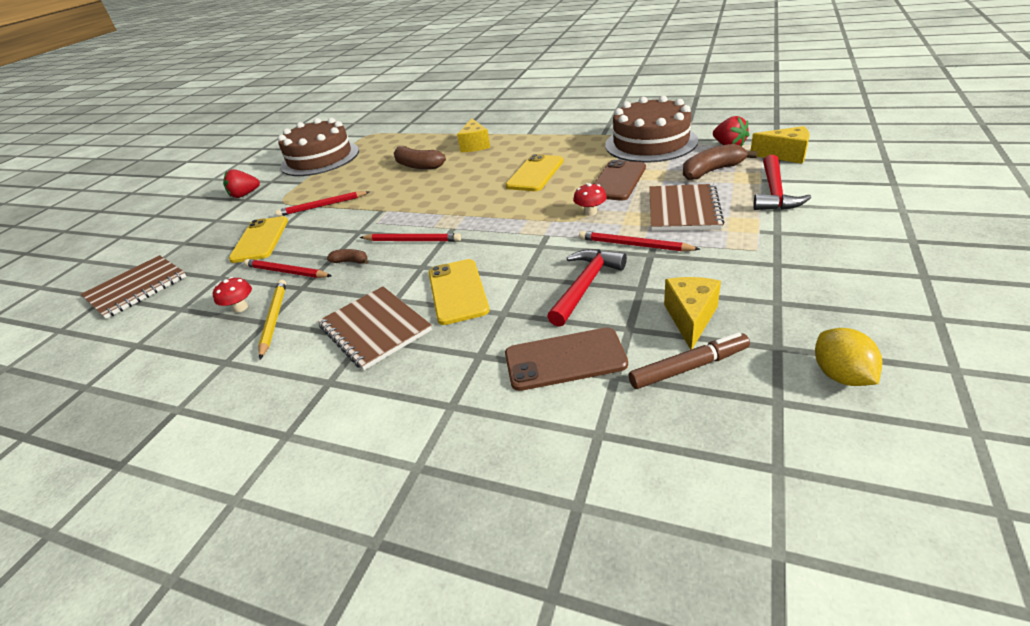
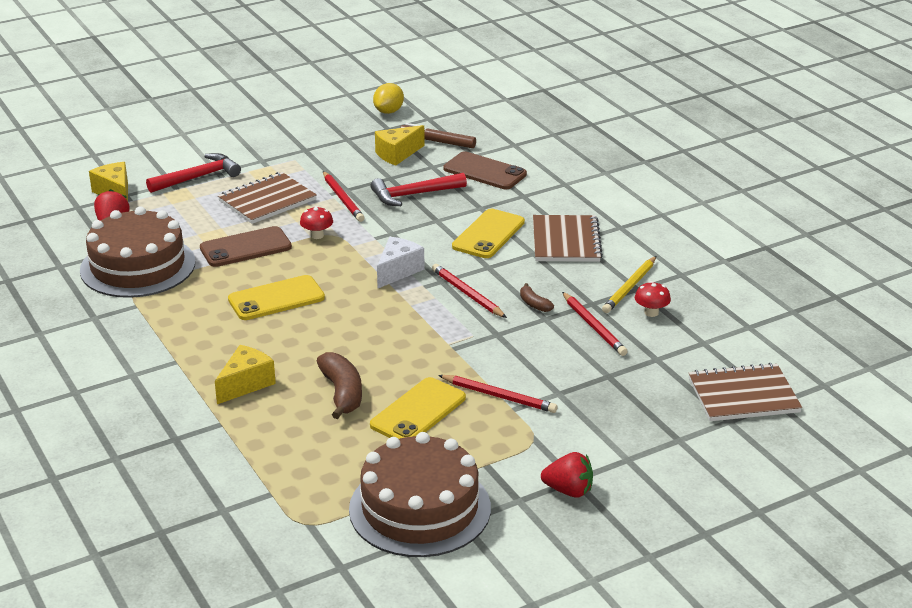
camera: 145 degrees left, 5 degrees down
yellow phone [229,216,288,263] -> yellow phone moved to [370,377,466,439]
brown banana [683,144,757,180] -> none
none -> white cheese [377,237,425,288]

